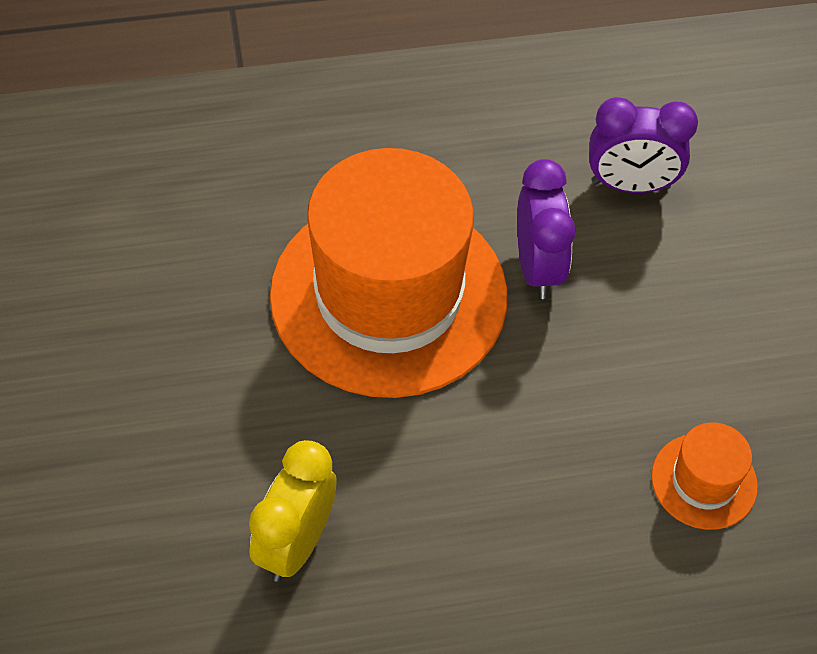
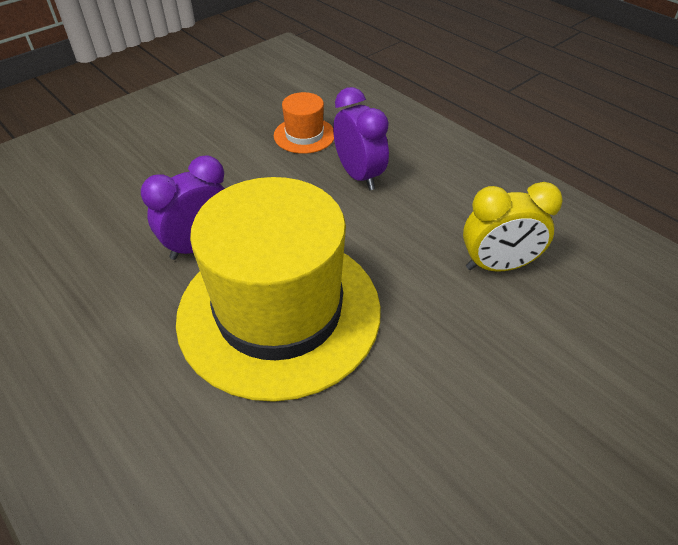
camera: 120 degrees left, 10 degrees down
orange hat [270,148,507,398] -> yellow hat [176,177,381,402]
purple clock [589,97,698,193] -> purple clock moved to [333,87,389,190]

